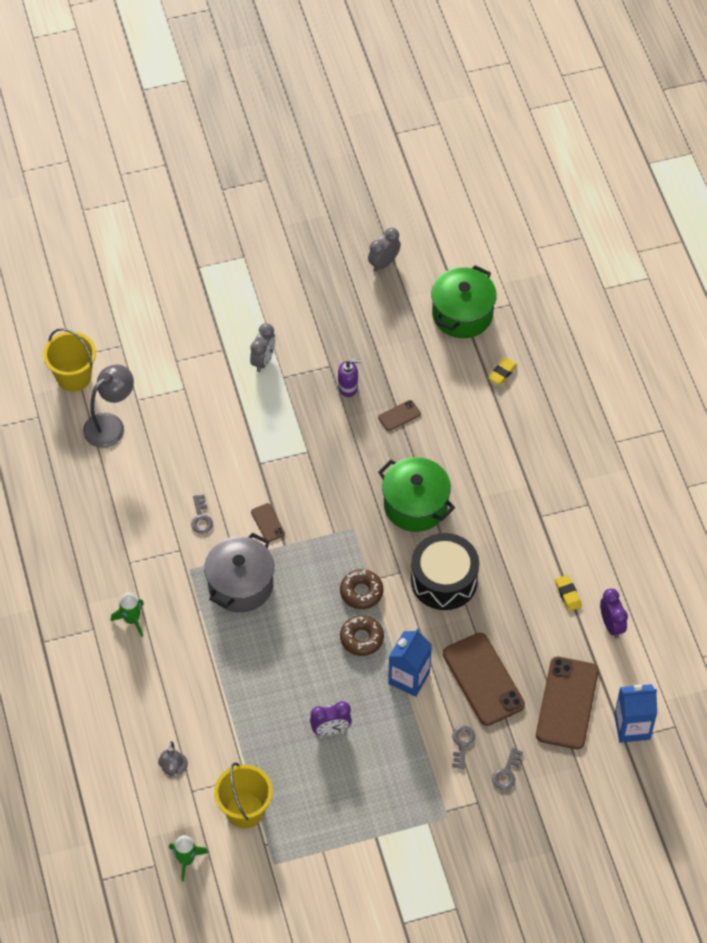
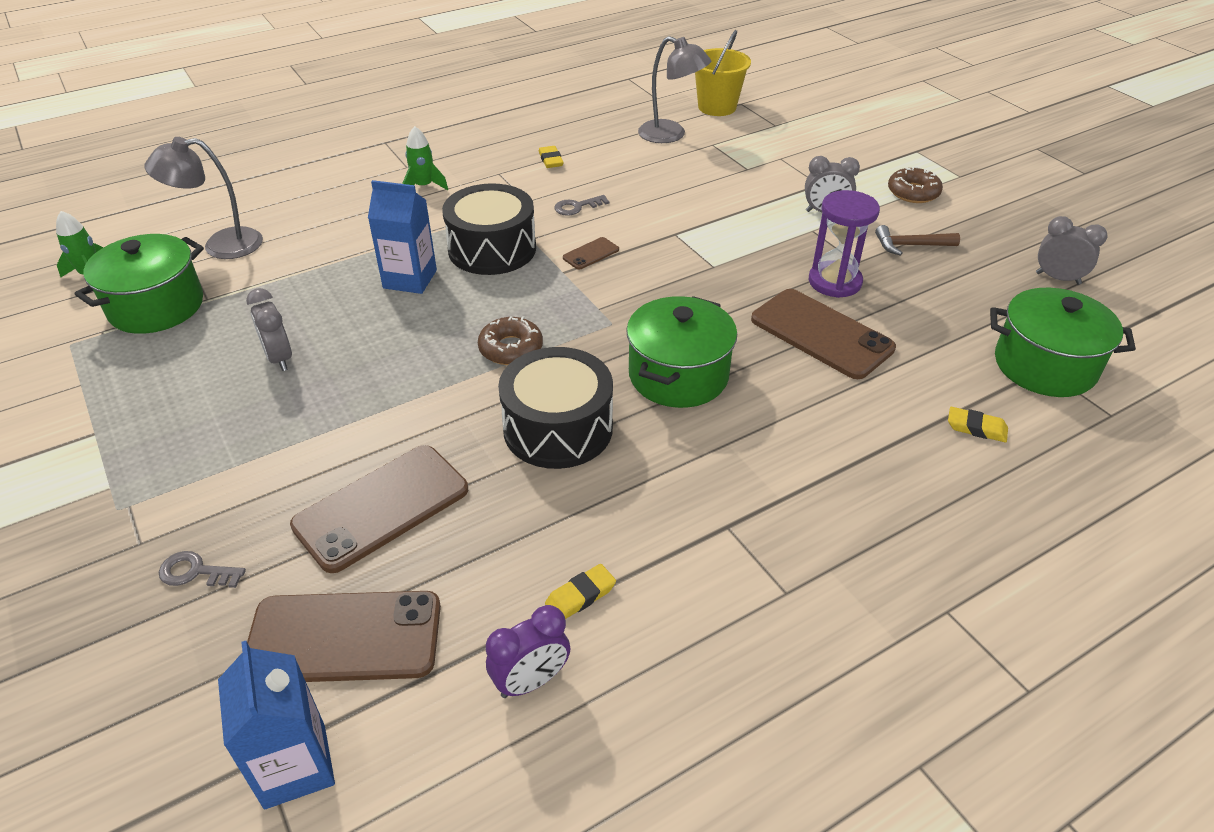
camera: 75 degrees right, 15 degrees down
grey lamp [158,741,188,776] -> grey lamp [144,137,263,259], size x1.69
grey pot [204,533,274,613] -> black drum [442,183,536,275]
yellow bucket [214,763,273,829] -> green pot [75,234,204,334]
purple clock [310,701,352,736] -> grey clock [246,288,292,371]
purple soap dispenser [338,359,361,397] -> purple hourglass [809,190,880,298]
brown donut [340,615,384,656] -> brown donut moved to [888,167,943,203]
brown phone [378,400,421,431] -> brown phone [751,289,896,379], size x2.22
blue carton [388,628,432,697] -> blue carton moved to [368,180,437,294]
grey key [452,726,475,769] -> none
none -> yellow eraser [539,146,564,168]
none -> brown hammer [875,225,960,256]

